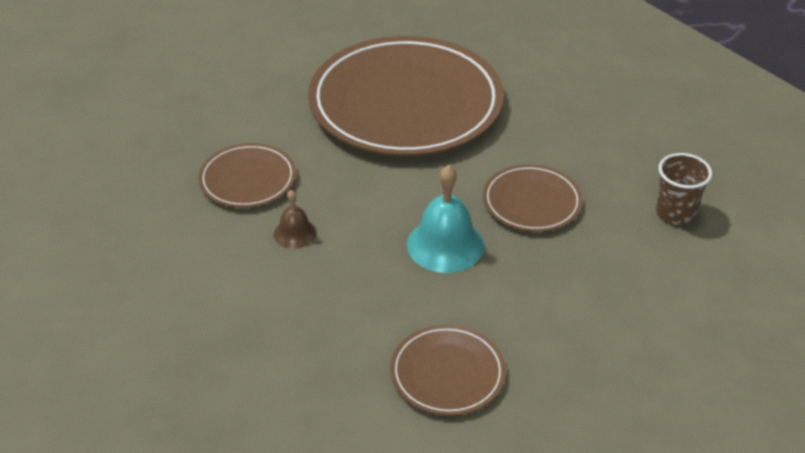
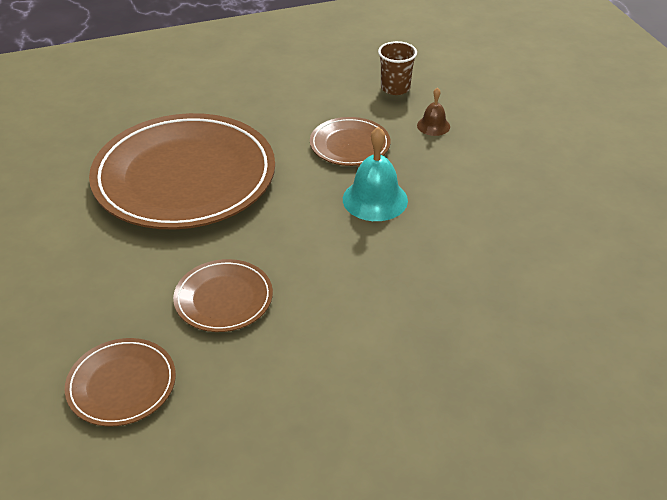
camera: 70 degrees left, 0 degrees up
brown bell [273,190,317,249] -> brown bell moved to [417,87,450,136]
brown plate [390,325,506,416] -> brown plate moved to [65,338,176,427]

